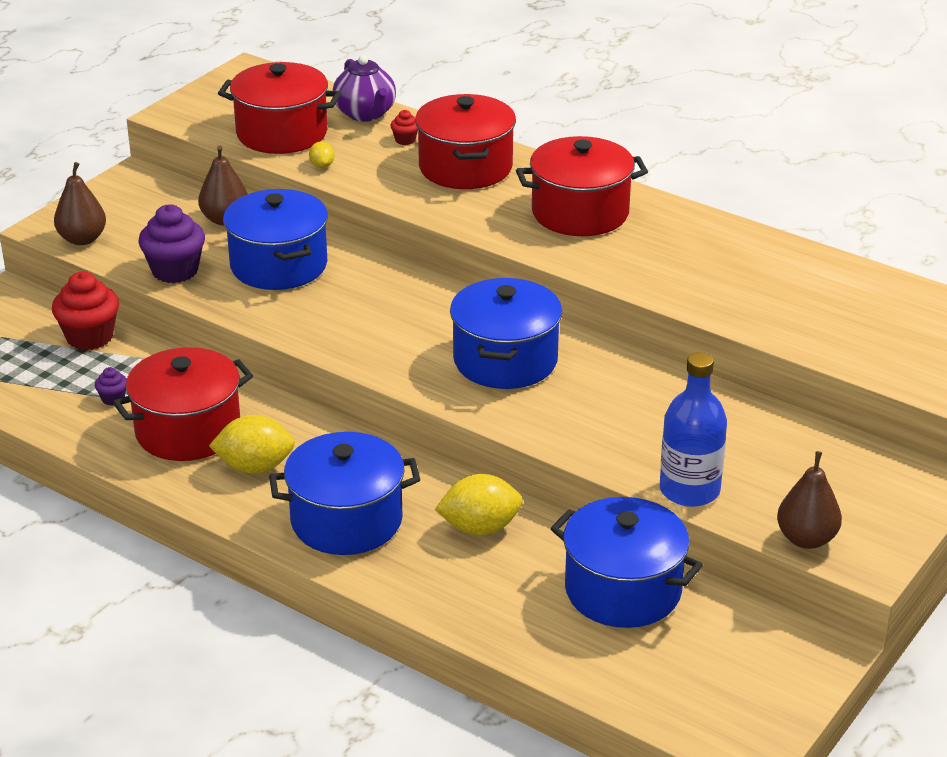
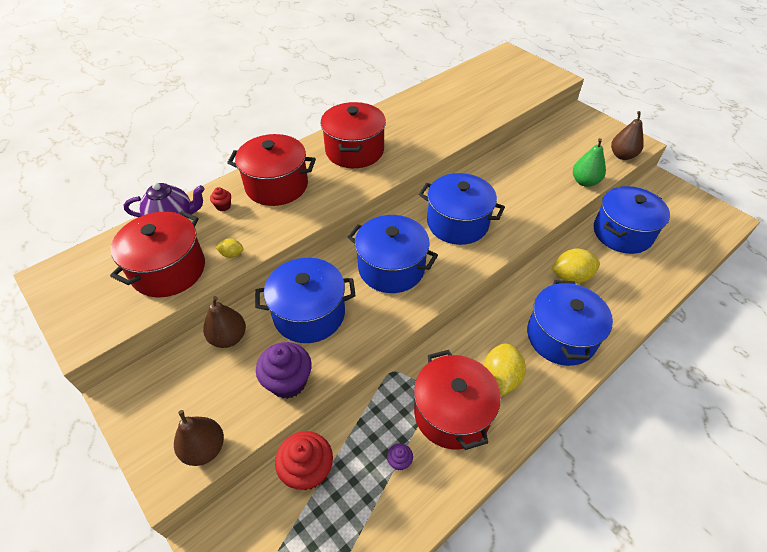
camera: 75 degrees left, 15 degrees up
yellow lemon [435,474,523,535] -> yellow lemon turned 75 degrees clockwise [551,249,600,284]
blue bottle [660,352,727,507] -> green pear [573,138,606,187]
none -> blue pot [347,215,438,293]

